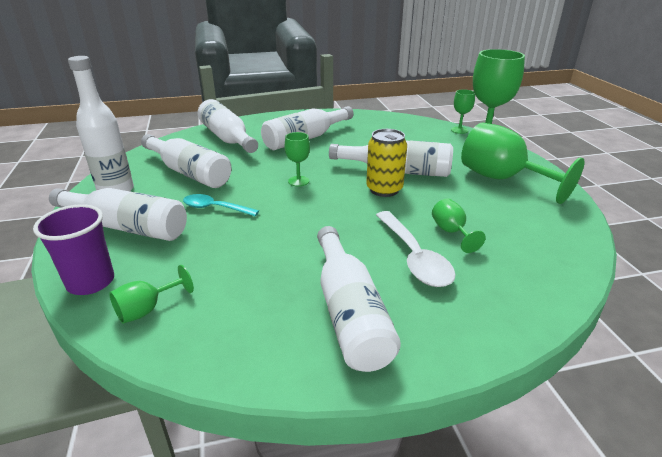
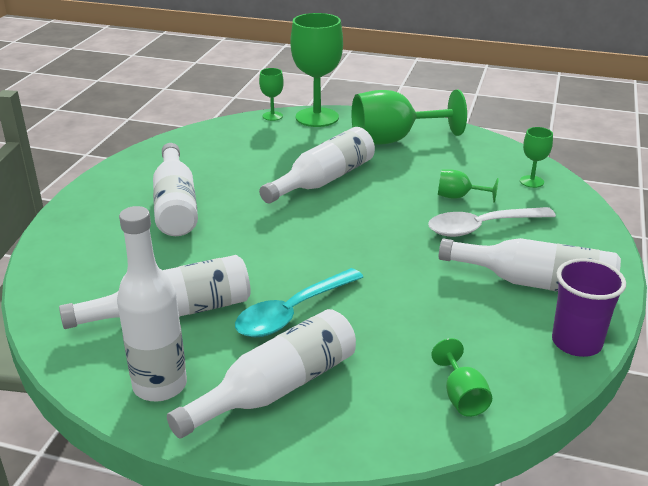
camera: 60 degrees left, 0 degrees up
purple cup [33,204,114,295] -> purple cup moved to [552,258,626,357]
turquoise spoon [183,194,259,216] -> turquoise spoon [235,268,363,337], size x1.51
white bottle [198,99,258,153] -> none
green goblet [285,132,310,186] -> green goblet moved to [520,127,553,188]
yellow can [366,129,407,197] -> none
white spoon [376,211,456,287] -> white spoon turned 150 degrees clockwise [428,207,556,237]

